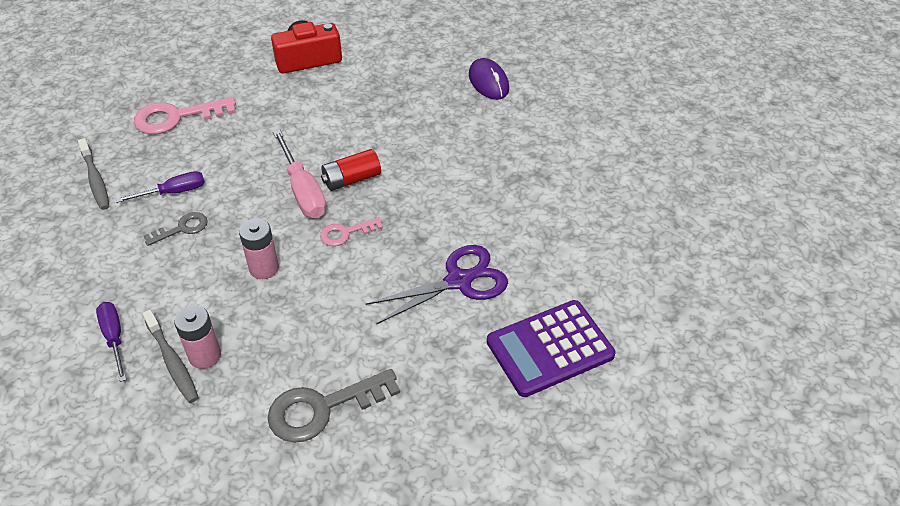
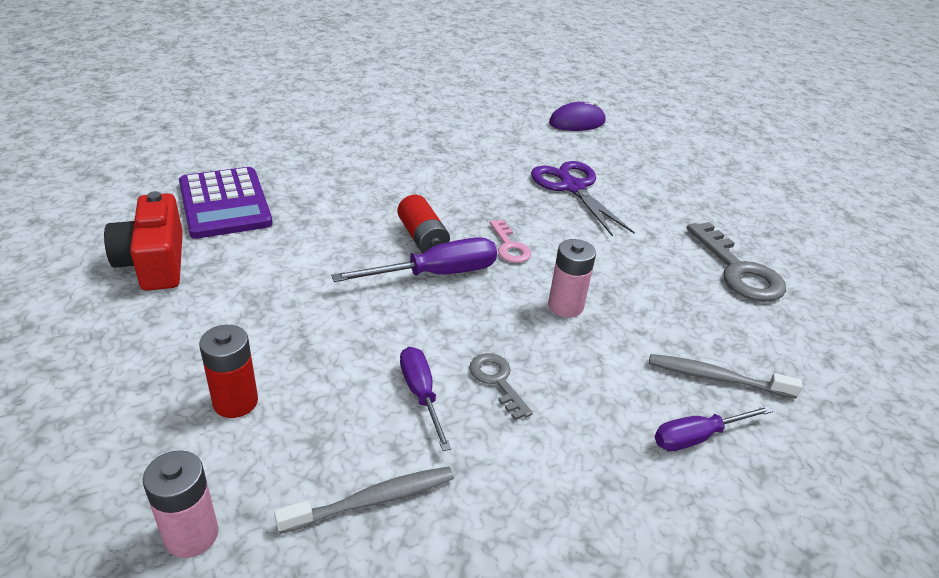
camera: 90 degrees left, 10 degrees down
pink key [134,97,236,134] -> red battery [199,325,258,418]
grey toothbrush [142,310,199,403] -> grey toothbrush turned 135 degrees counterclockwise [649,354,803,399]
pink battery [174,305,221,369] -> pink battery moved to [143,450,219,558]
pink screwdriver [273,130,327,218] -> purple screwdriver [331,237,497,282]
purple mouse [469,58,509,100] -> purple mouse moved to [549,101,605,131]
purple calculator [487,300,615,397] -> purple calculator moved to [179,167,273,239]

